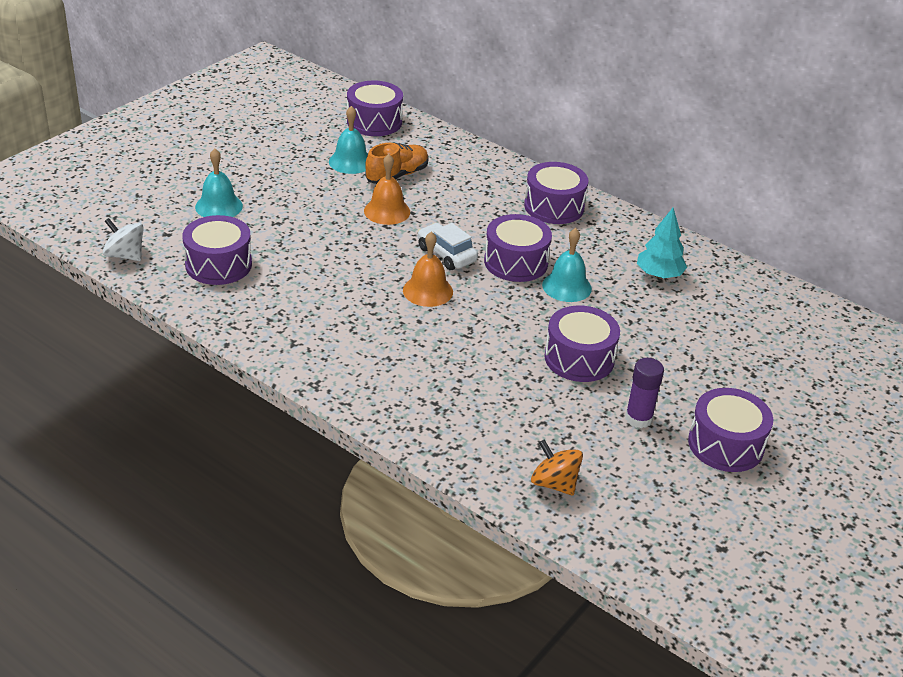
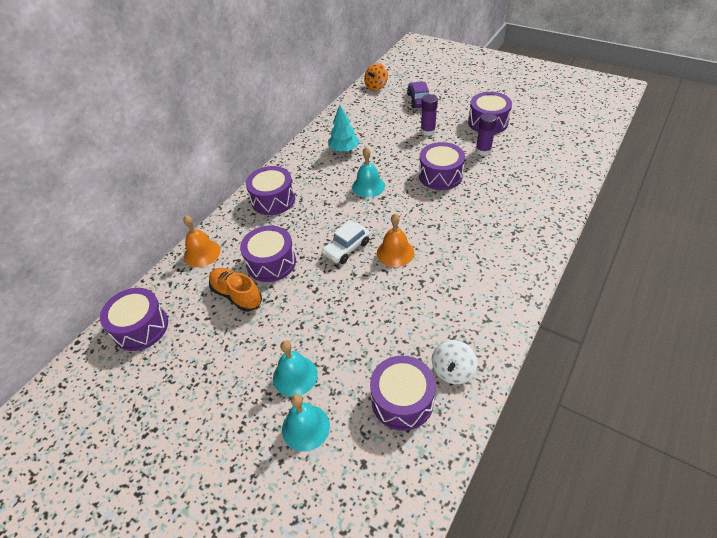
camera: 90 degrees left, 10 degrees up
white spinning top [103,218,144,261] -> white spinning top moved to [432,340,478,384]
turquoise bell [329,106,368,174] -> turquoise bell moved to [273,340,318,397]
orange bell [364,154,410,225] -> orange bell moved to [183,216,221,267]
purple drum [484,214,552,282] -> purple drum moved to [240,225,296,282]
orange spinning top [531,439,583,496] -> orange spinning top moved to [364,63,388,91]
none -> purple car [407,81,429,108]
none -> purple glue stick [421,94,438,136]

